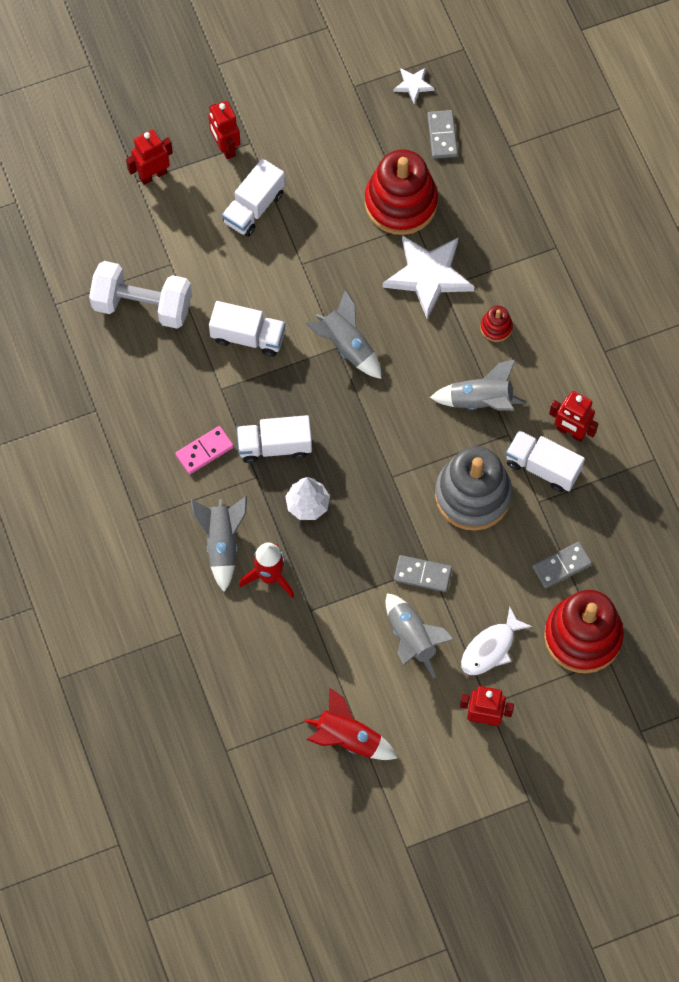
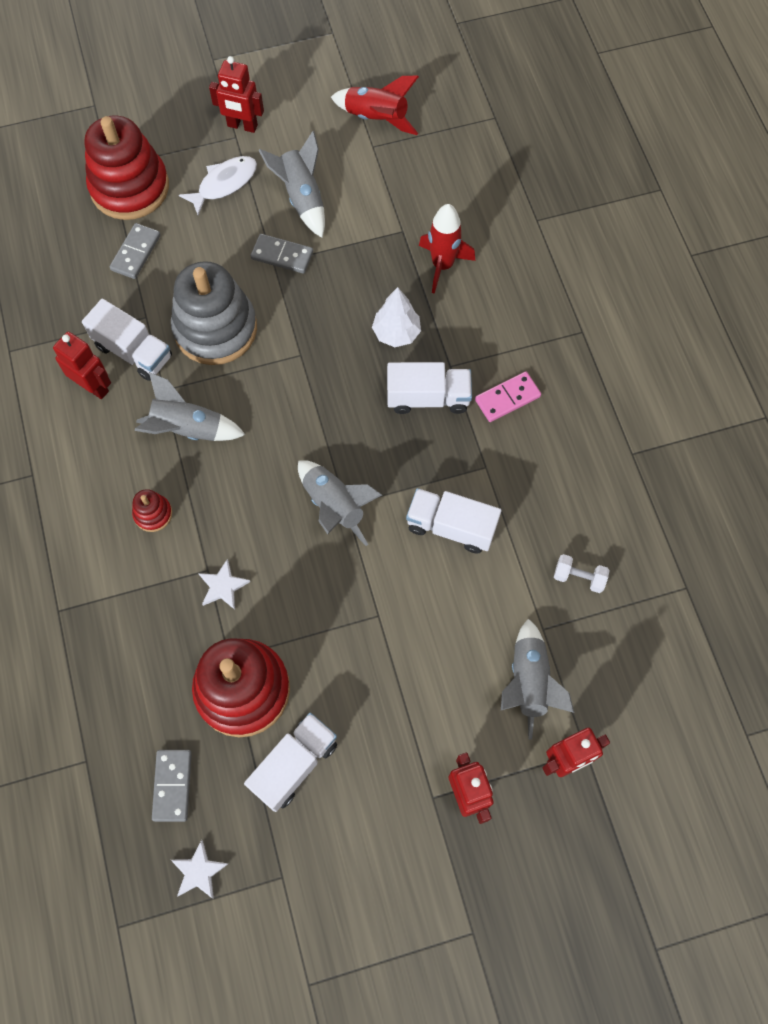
camera: 175 degrees left, 0 degrees up
white dumbbell [89,261,192,329] -> white dumbbell [554,554,609,593], size x0.43
grey rocket [190,496,247,592] -> grey rocket moved to [501,619,574,740]
white truck [222,158,285,237] -> white truck moved to [244,713,337,812]
white star [383,235,474,319] -> white star [198,559,250,610], size x0.46
grey domino [532,542,592,588] -> grey domino turned 45 degrees counterclockwise [110,223,161,279]

